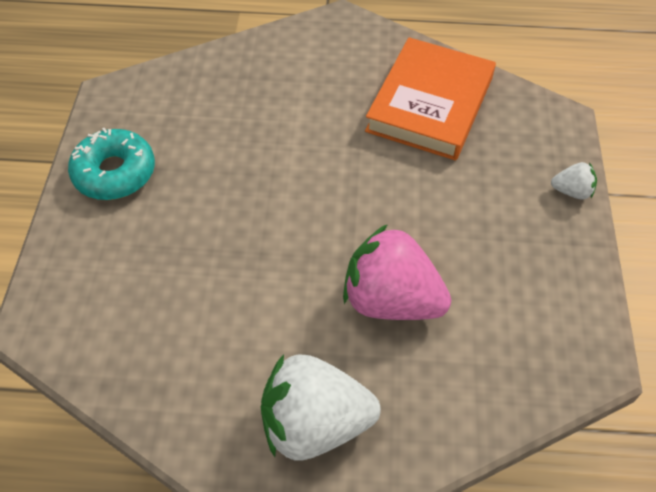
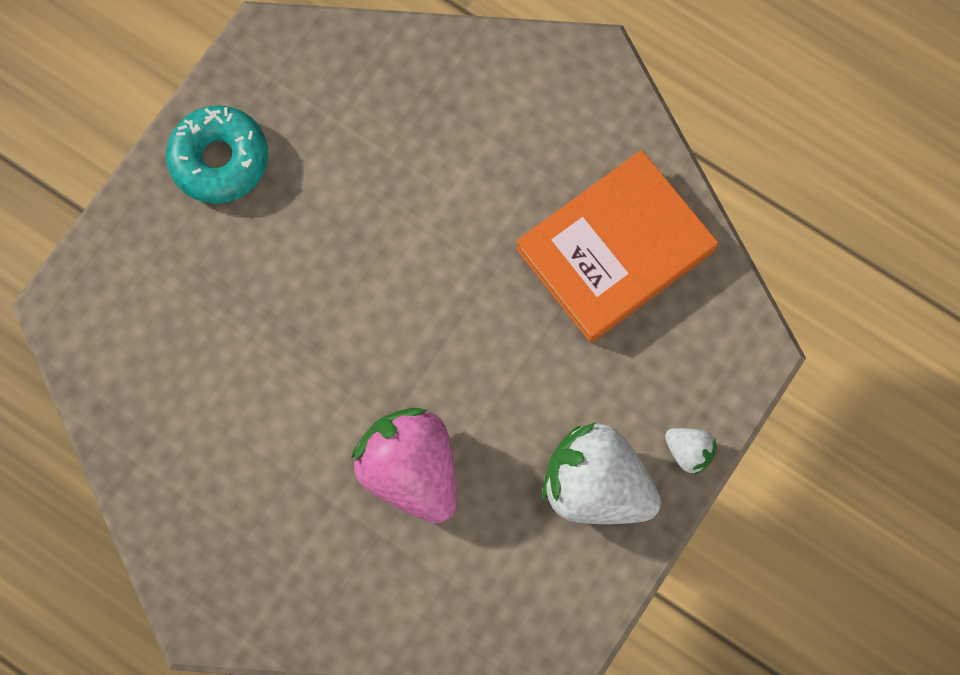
camera: 30 degrees right, 20 degrees up
white strawberry [261,354,381,461] -> white strawberry moved to [542,422,661,524]

